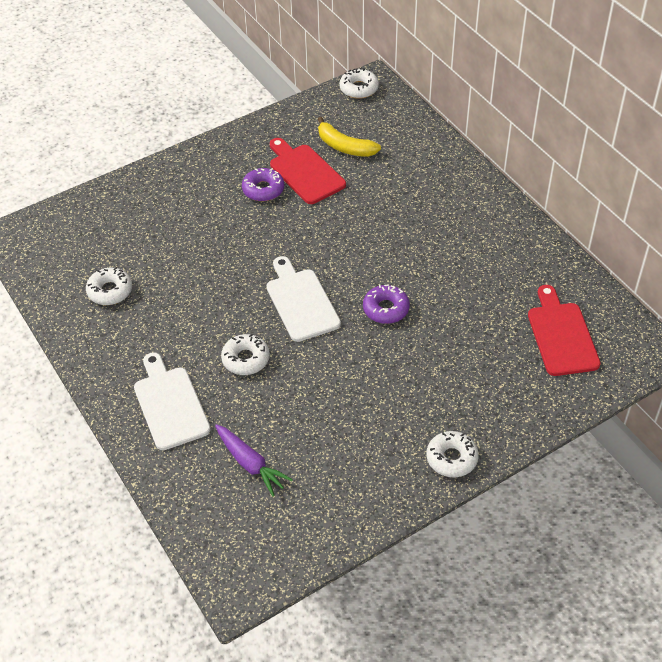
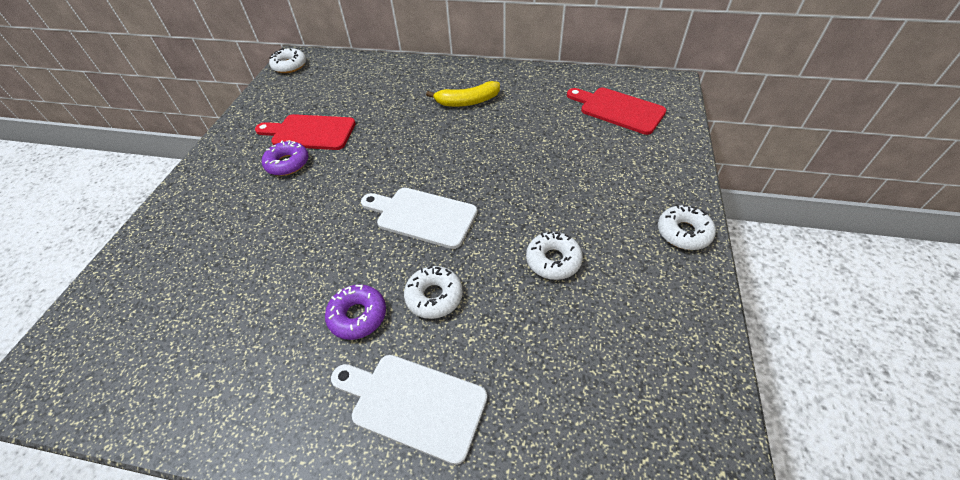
camera: 45 degrees left, 0 degrees up
white donut [86,267,132,305] -> white donut moved to [526,231,583,280]
purple carrot [215,424,293,496] -> none
yellow banana [318,117,381,157] -> yellow banana moved to [426,81,500,107]
purple donut [363,284,410,324] -> purple donut moved to [325,284,386,340]

